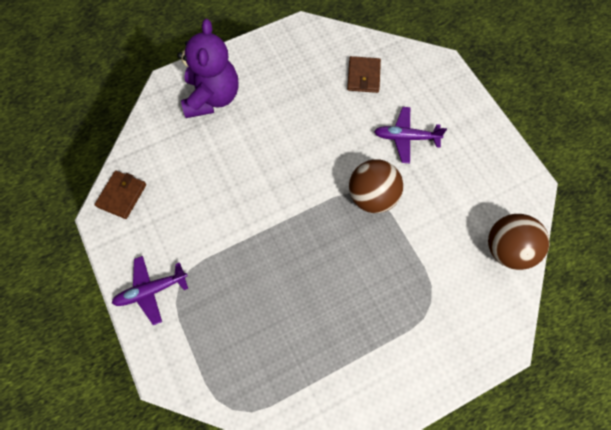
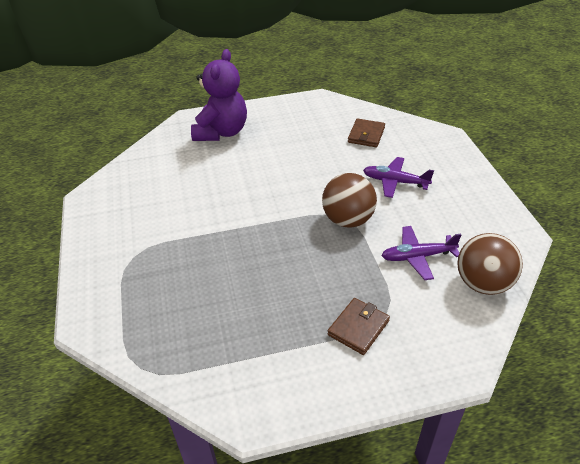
camera: 15 degrees right, 25 degrees down
brown wallet [94,170,146,219] -> brown wallet moved to [328,298,390,355]
purple plane [112,256,188,325] -> purple plane moved to [381,226,461,280]

